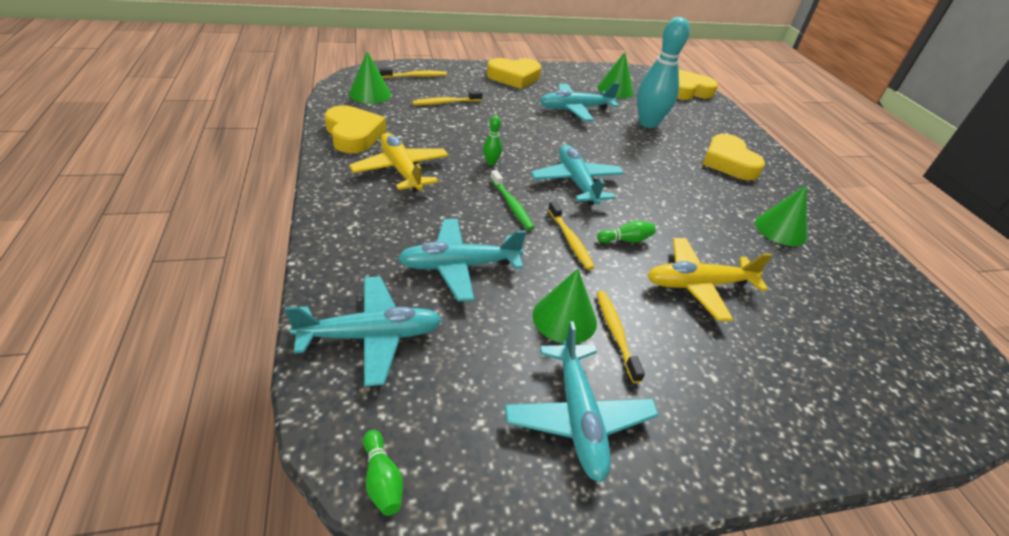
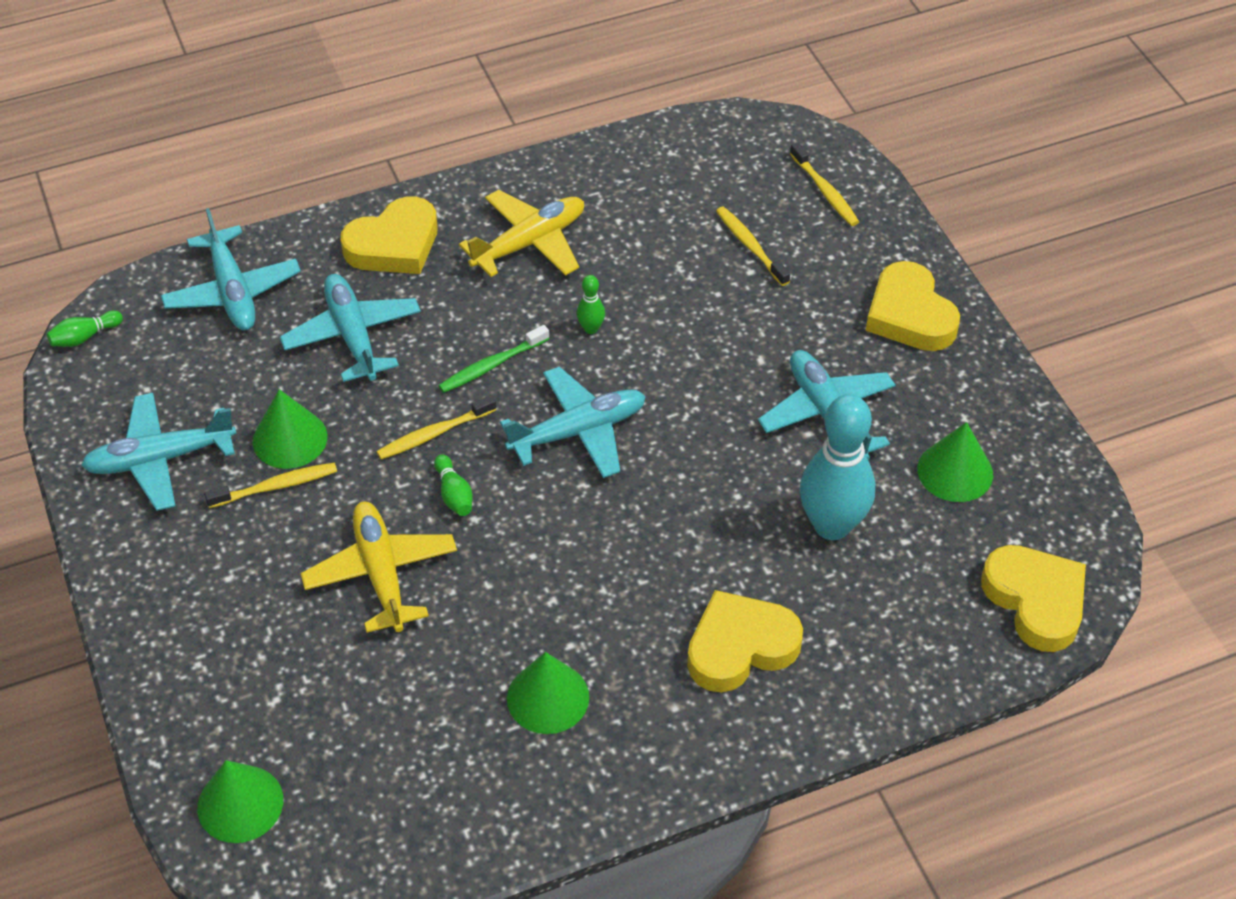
camera: 85 degrees right, 10 degrees up
yellow heart [325,105,386,153] -> yellow heart moved to [341,197,438,274]
green cone [349,51,391,104] -> green cone moved to [197,760,283,843]

